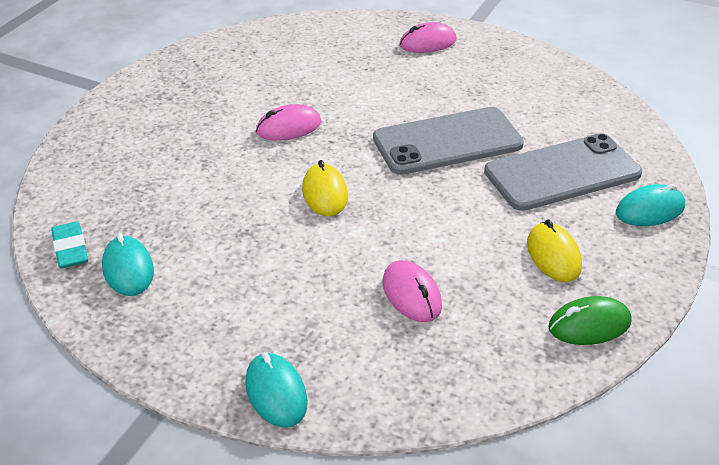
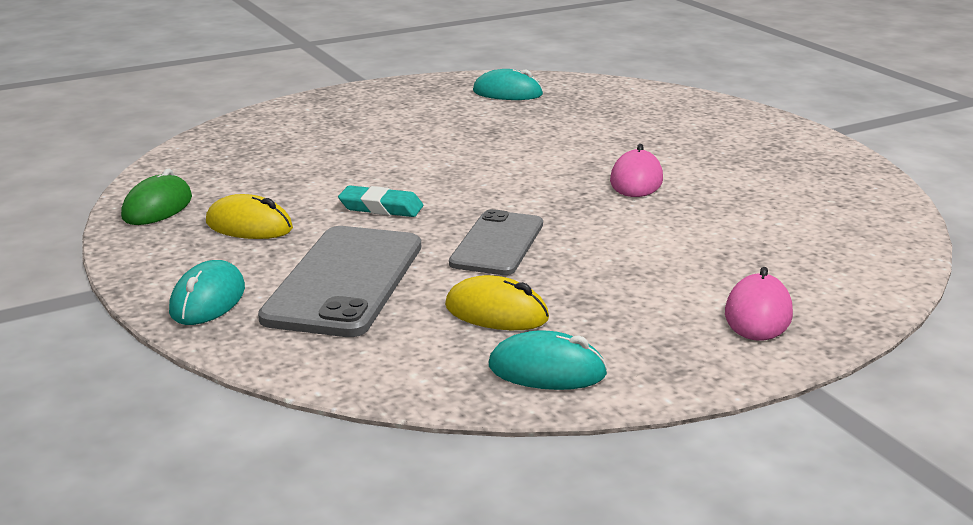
camera: 125 degrees right, 15 degrees down
turquoise eraser [51,221,88,268] -> turquoise eraser moved to [338,185,423,217]
turquoise mouse [245,352,308,428] -> turquoise mouse moved to [489,330,608,390]
yellow mouse [302,160,348,216] -> yellow mouse moved to [445,275,549,330]
grey phone [373,107,524,175] -> grey phone [449,209,543,275], size x0.66
pink mouse [382,260,442,322] -> none

